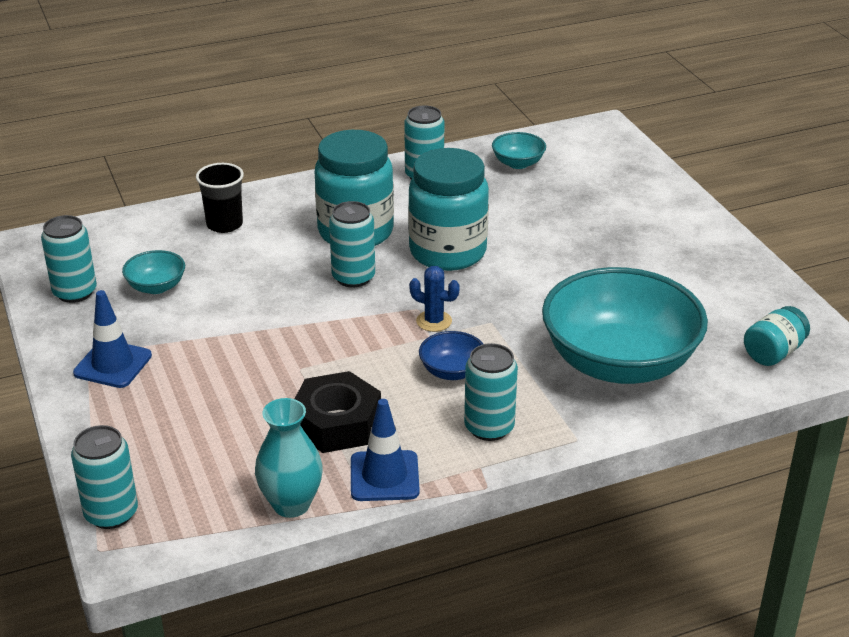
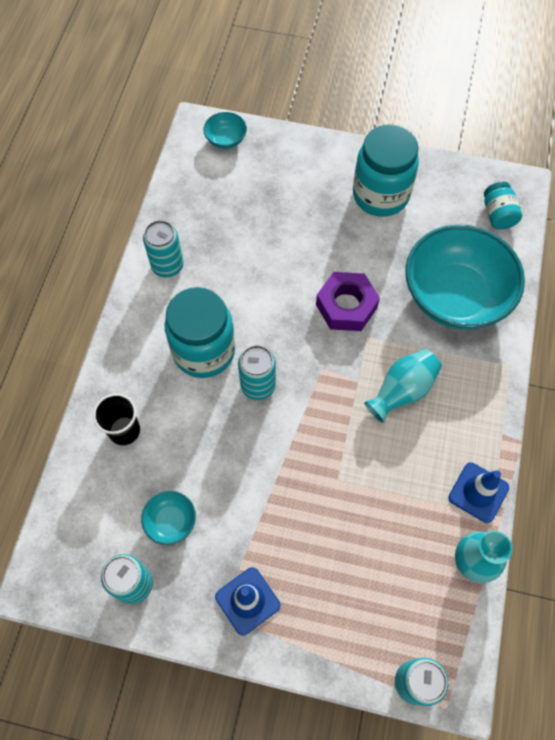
camera: 55 degrees left, 30 degrees up
black nut [295,371,381,453] -> none
turquoise jar [408,148,489,271] -> turquoise jar moved to [353,124,419,217]
blue cactus [409,266,460,332] -> none
blue bowl [419,331,483,380] -> turquoise vase [364,349,442,423]
turquoise can [464,343,518,441] -> none
turquoise bowl [492,132,546,169] -> turquoise bowl moved to [204,112,247,149]
none -> purple nut [316,272,380,331]

